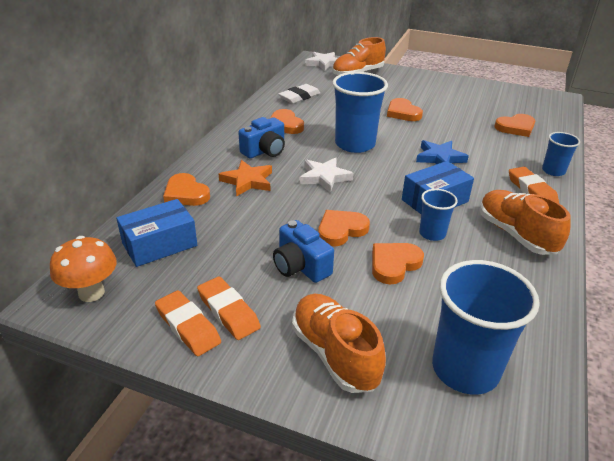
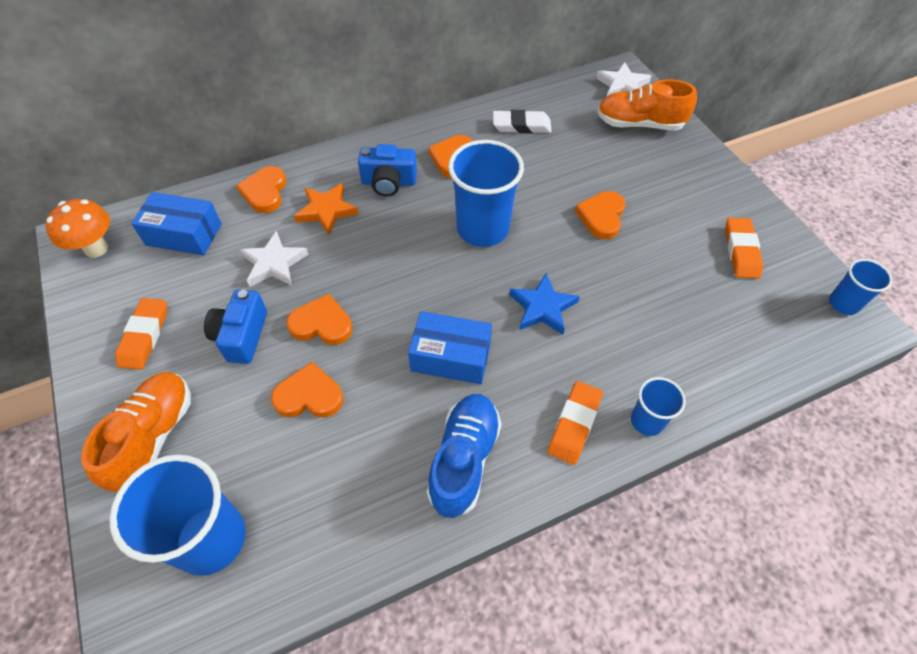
camera: 45 degrees right, 20 degrees up
orange eraser [155,290,221,356] -> orange eraser moved to [725,218,763,279]
white star [299,157,354,193] -> white star moved to [240,231,309,287]
blue cup [419,189,458,241] -> blue cup moved to [829,259,892,315]
orange shoe [480,190,571,255] -> blue shoe [427,394,502,518]
orange heart [494,114,535,137] -> none

